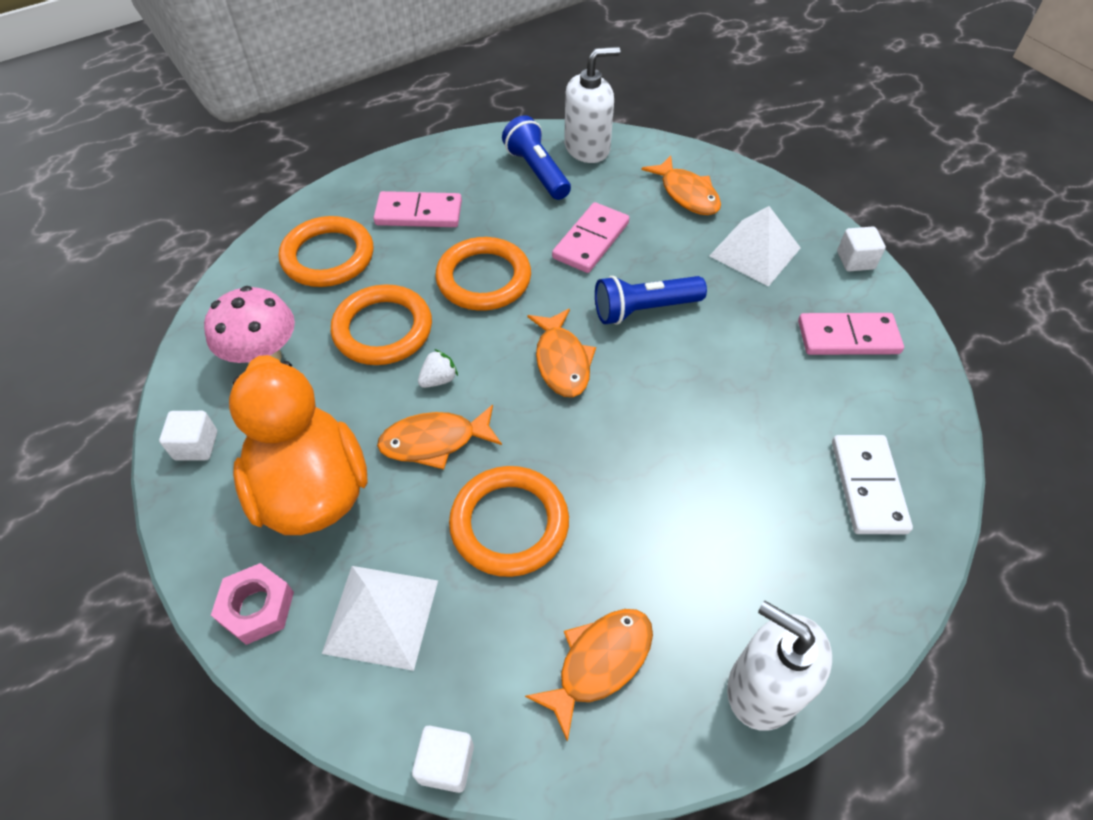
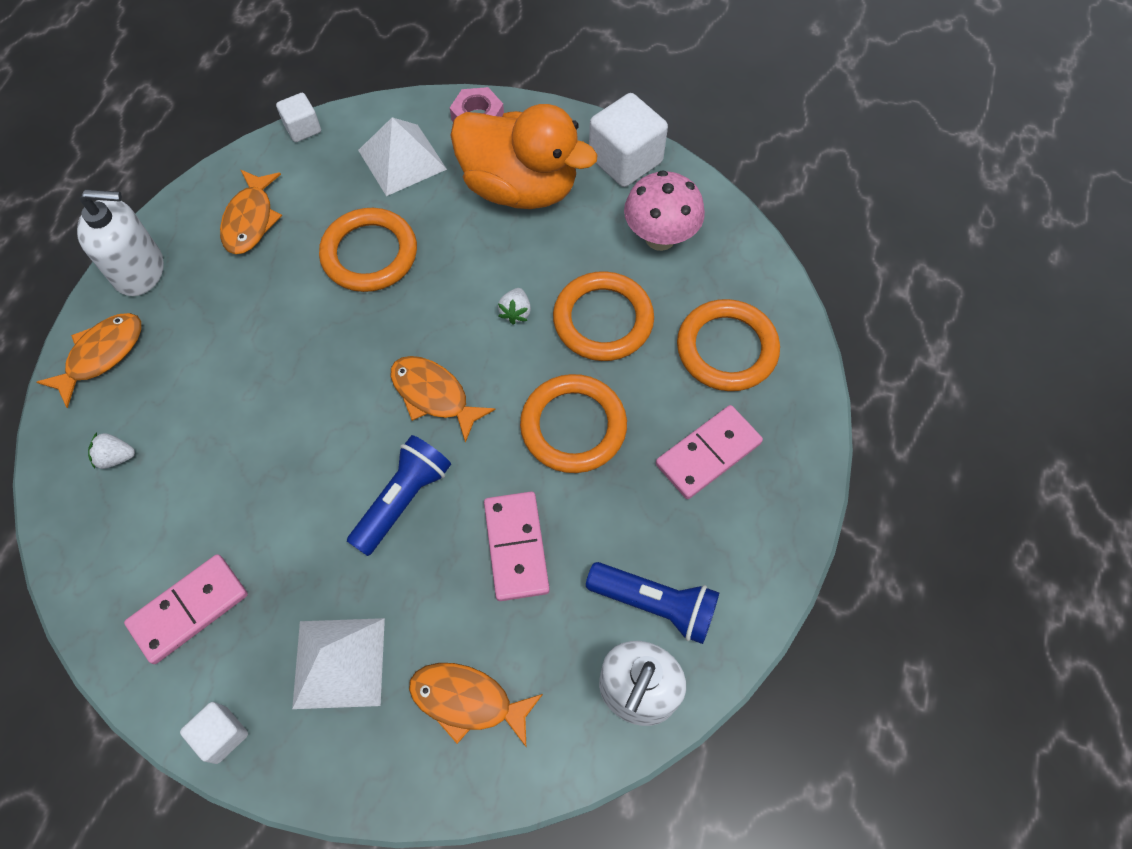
camera: 140 degrees right, 10 degrees up
white cube [159,411,217,461] -> white cube [589,93,668,187], size x1.81
orange fish [377,405,502,469] -> orange fish moved to [37,313,141,408]
white domino [832,435,913,534] -> white strawberry [88,433,135,469]

